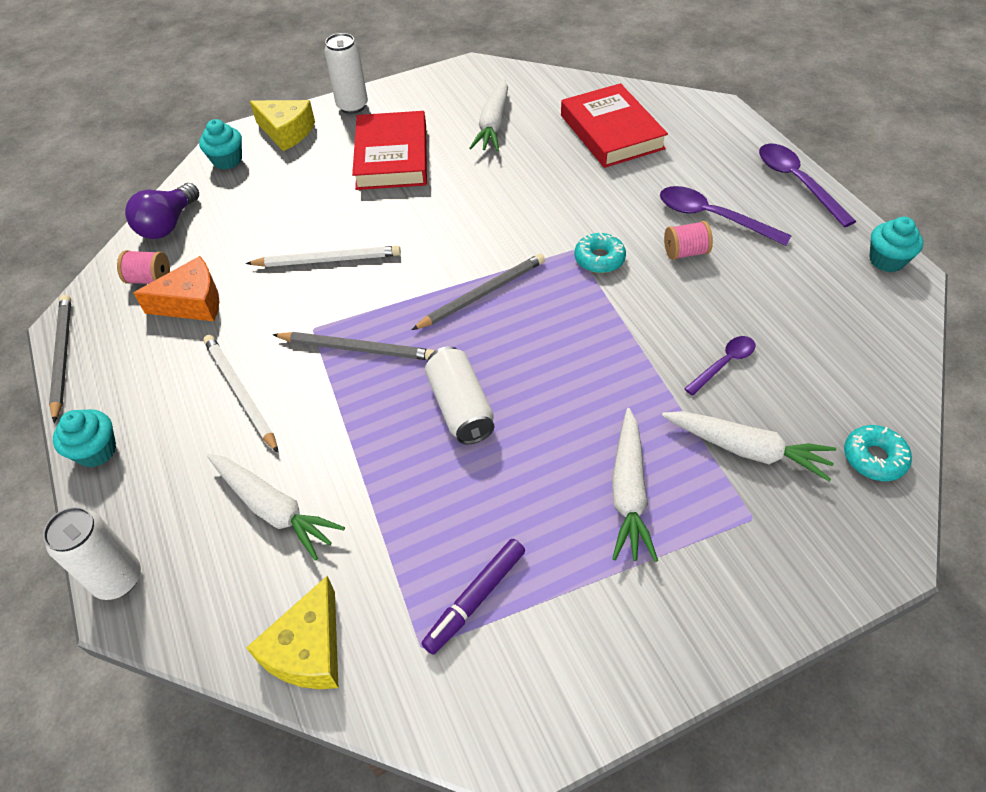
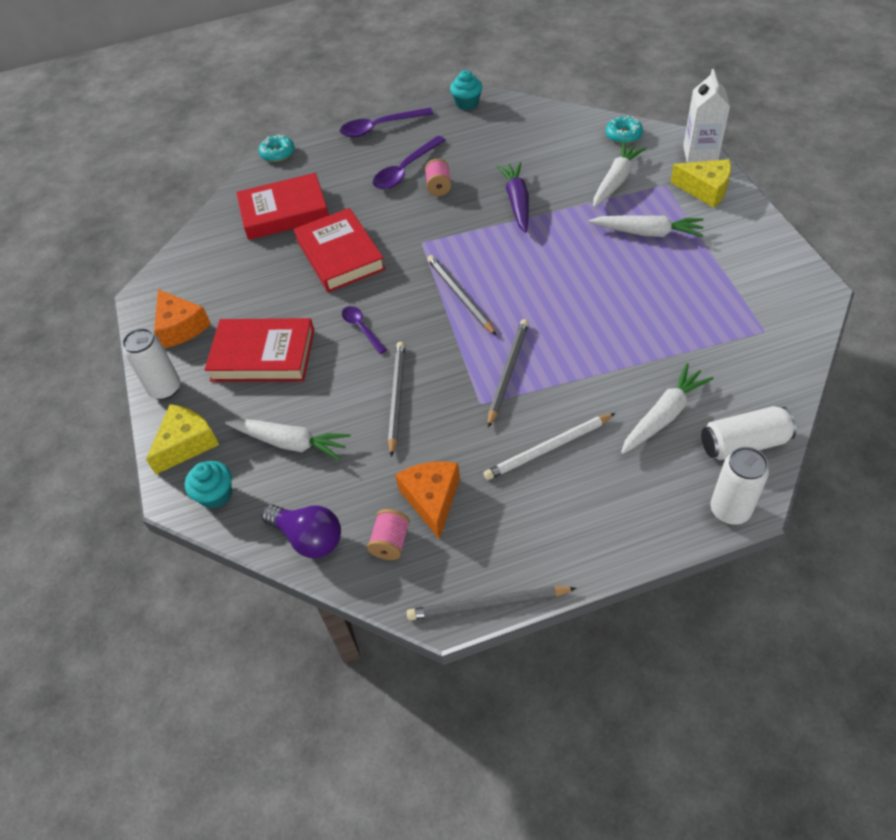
camera: 80 degrees left, 0 degrees up
turquoise cupcake [53,409,116,468] -> none
white pencil [246,246,401,267] -> grey pencil [388,342,405,457]
yellow cheese [246,576,338,689] -> yellow cheese moved to [670,159,731,208]
purple marker [421,539,525,655] -> none
white can [425,346,494,444] -> white can moved to [701,406,797,460]
white carrot [470,79,508,151] -> white carrot moved to [225,419,350,461]
turquoise donut [574,232,626,273] -> turquoise donut moved to [259,134,295,162]
purple spoon [684,336,755,395] -> purple spoon moved to [342,306,387,354]
none -> orange cheese [154,289,211,348]
none -> red book [294,208,386,292]
none -> purple carrot [497,162,529,233]
none -> white carton [683,69,730,163]

